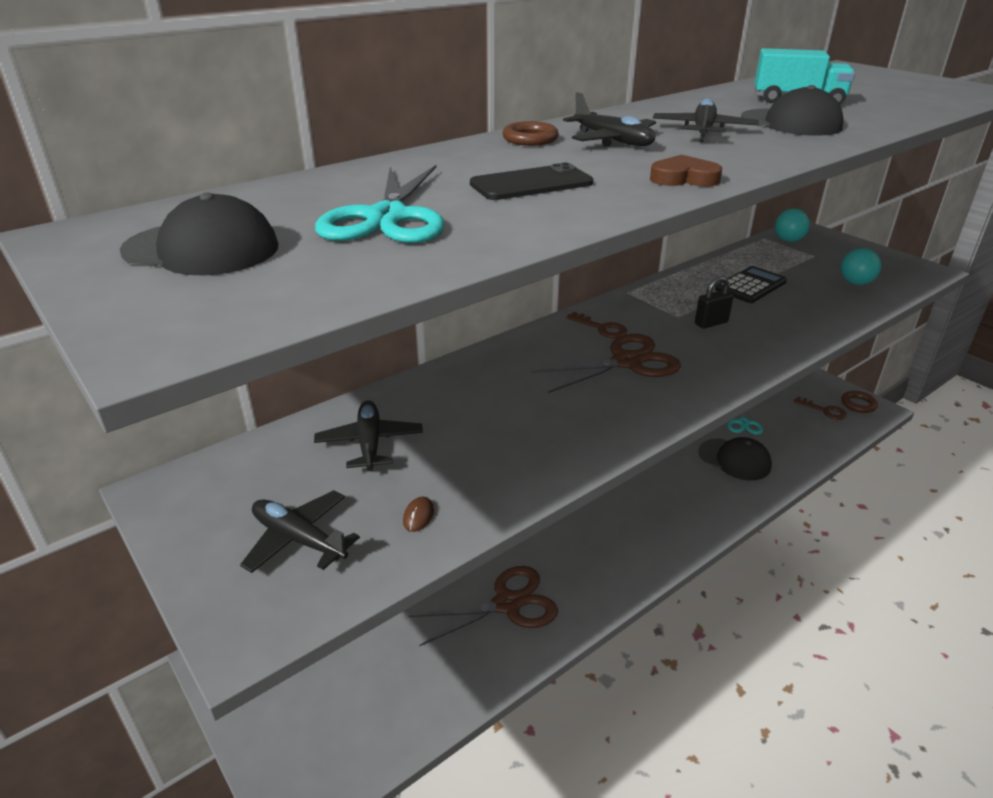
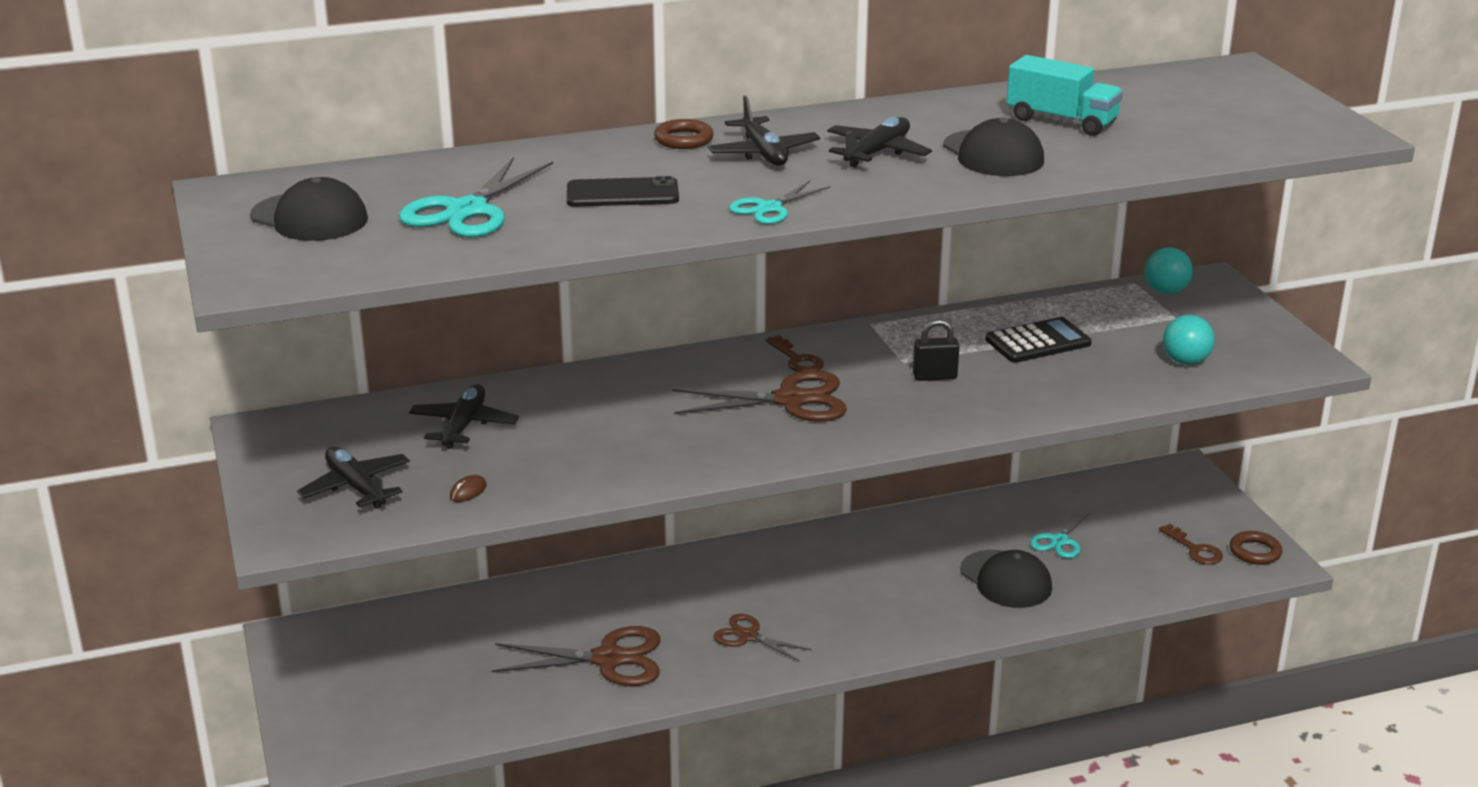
camera: 20 degrees right, 5 degrees down
brown heart [650,155,722,187] -> turquoise scissors [729,181,831,224]
none -> brown scissors [714,614,812,662]

